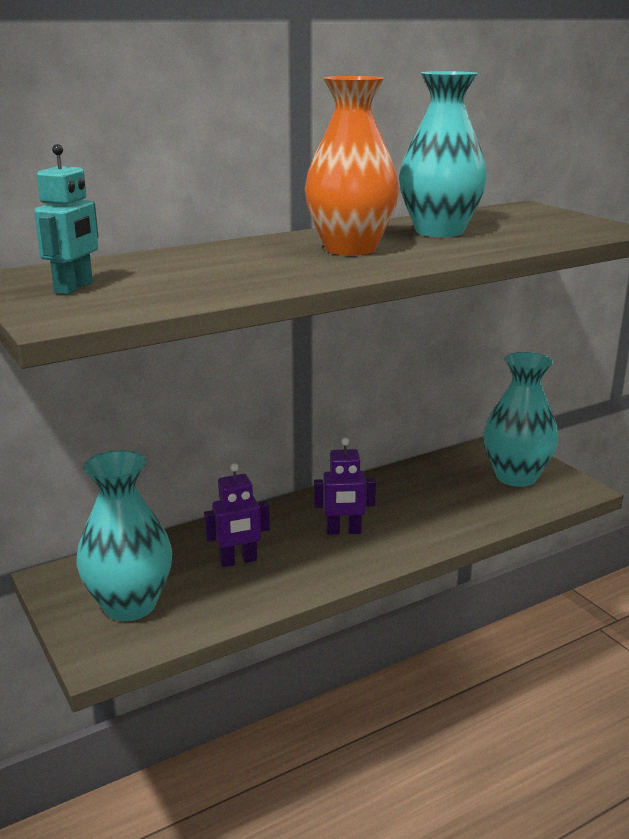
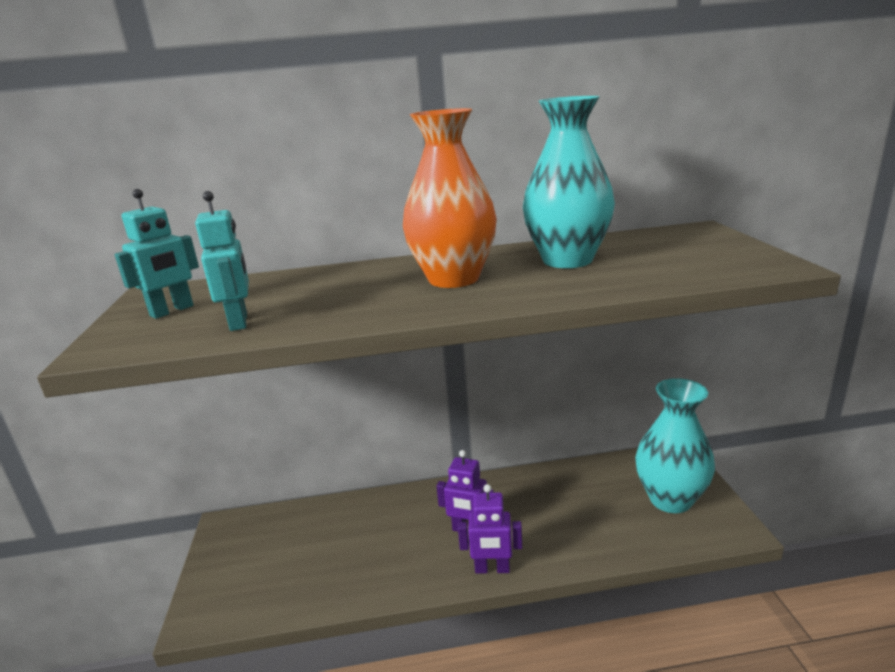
camera: 25 degrees right, 0 degrees up
turquoise vase [76,450,172,621] -> none
purple robot [204,463,270,567] -> purple robot moved to [458,484,522,574]
none -> turquoise robot [195,191,249,331]

